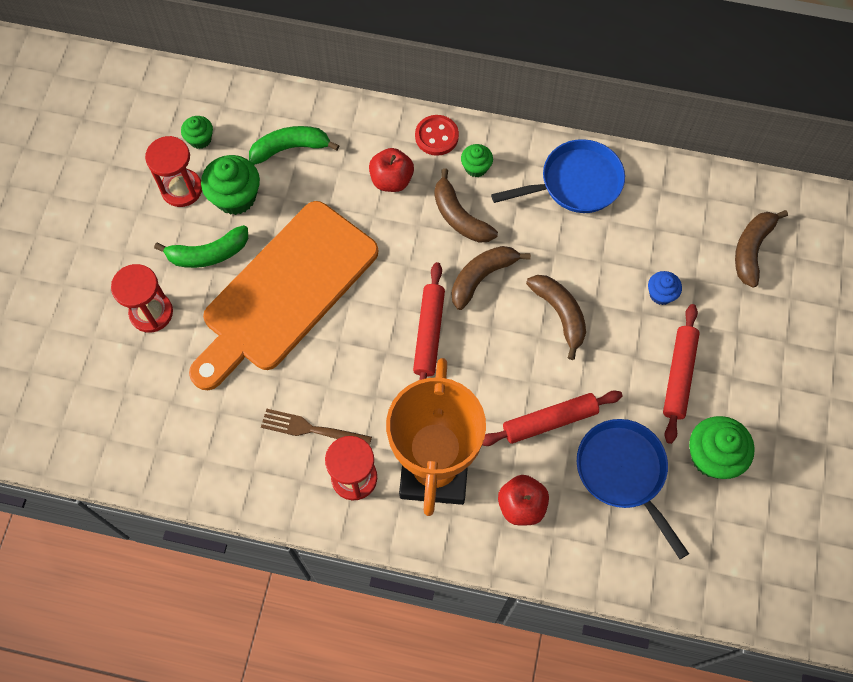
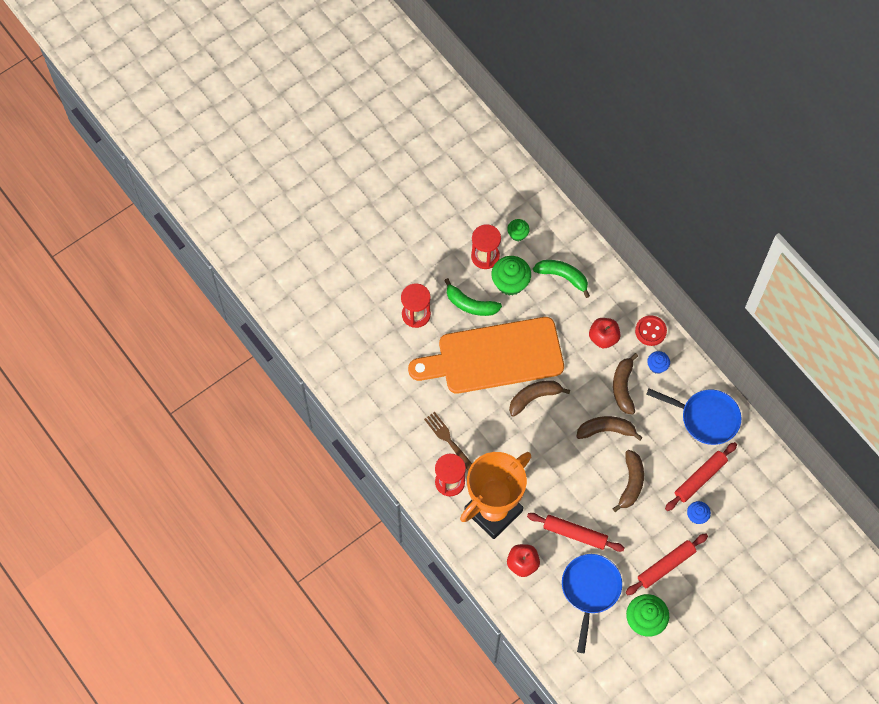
camera: 40 degrees right, 0 degrees up
red rolling pin [413,262,445,380] -> red rolling pin moved to [665,442,737,511]
green cupcake [461,144,493,177] -> blue cupcake [647,351,670,374]
brown banana [735,210,788,288] -> brown banana moved to [509,380,570,417]

